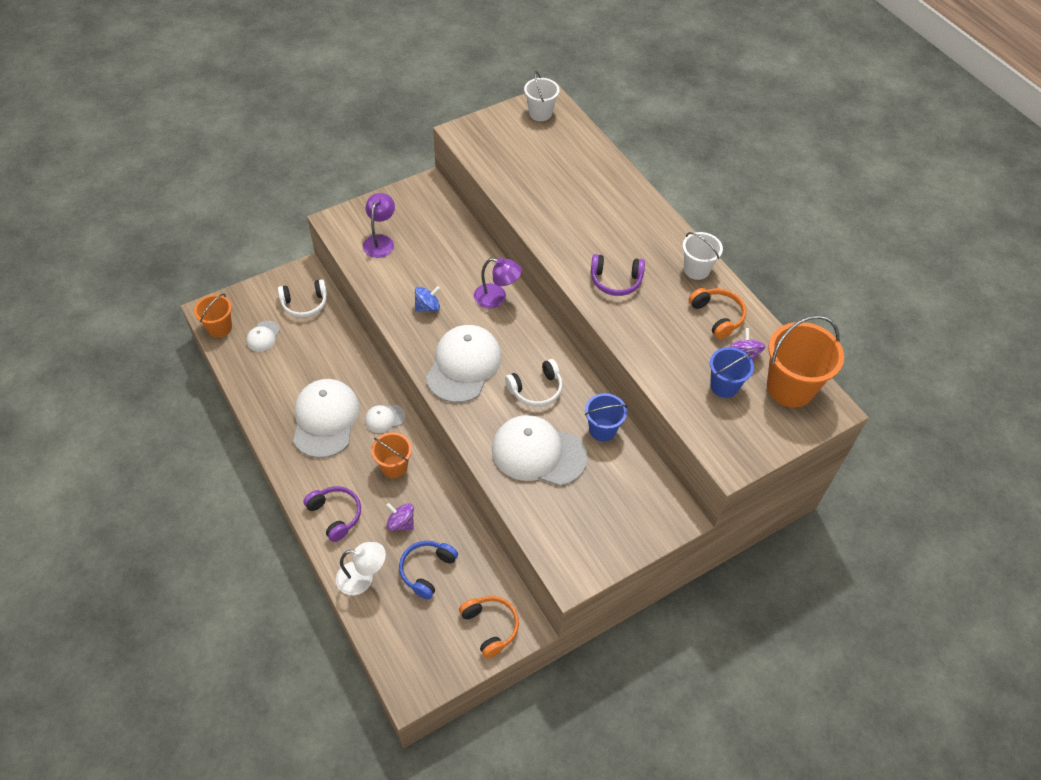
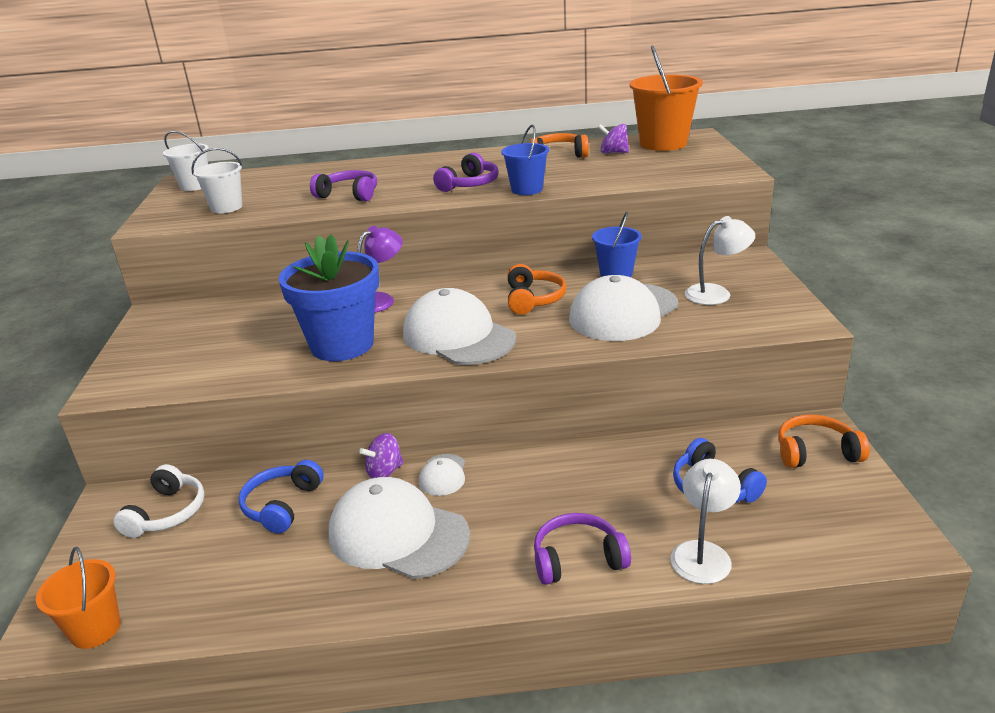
camera: 60 degrees left, 25 degrees down
white cap [246,321,280,352] -> none
purple lamp [363,193,395,258] -> none
orange bucket [371,432,412,478] -> none
purple spinning top [386,503,414,531] -> purple spinning top moved to [359,433,404,478]
blue spinning top [415,286,440,312] -> blue flower pot [279,234,379,361]
white headphones [505,359,563,407] -> orange headphones [508,264,566,315]
white bucket [683,232,723,280] -> white bucket moved to [191,148,243,213]
blue bucket [710,347,754,398] -> blue bucket moved to [501,125,549,195]
none -> blue headphones [238,460,324,533]
none -> purple headphones [310,170,377,201]
none -> white lamp [685,216,755,305]

